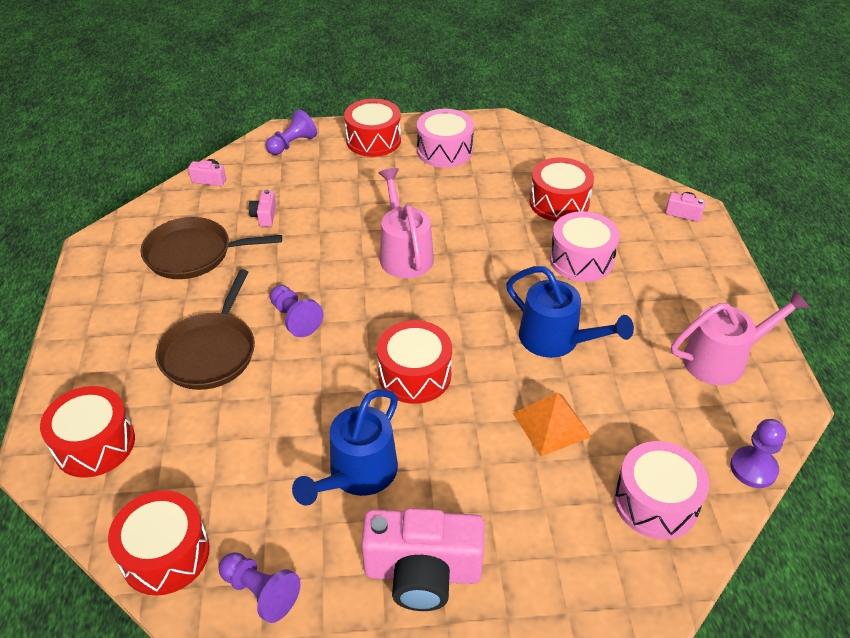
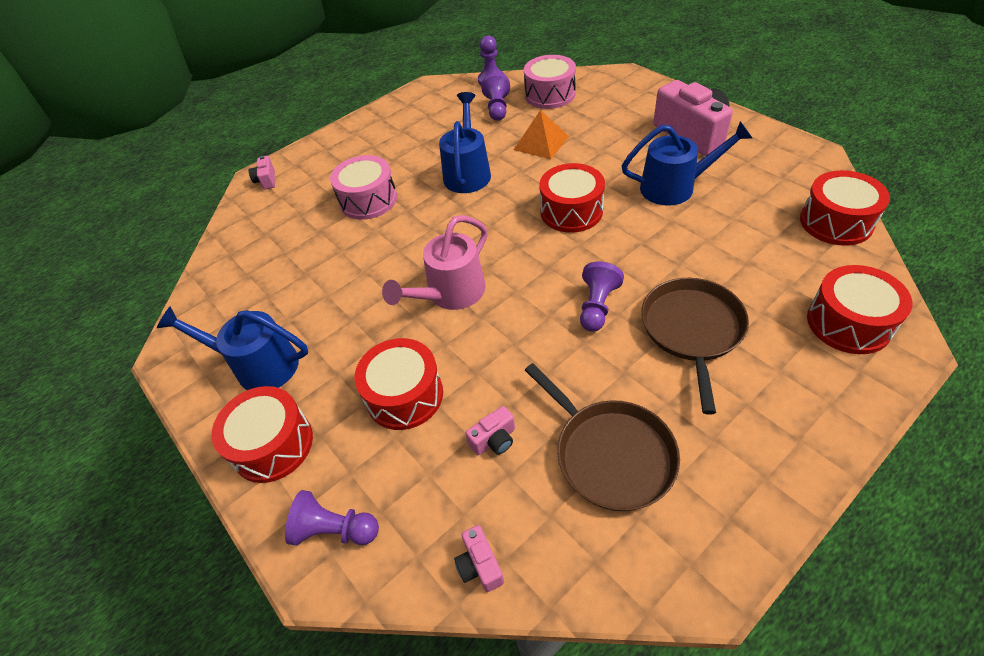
camera: 120 degrees left, 5 degrees up
brown pan [156,270,255,390] -> brown pan turned 60 degrees counterclockwise [641,278,749,415]
purple pawn [219,552,301,623] -> purple pawn moved to [481,73,510,121]
pink drum [417,109,474,168] -> blue watering can [157,306,308,390]
red drum [529,157,594,222] -> red drum moved to [354,338,443,430]
pink watering can [671,289,810,385] -> none

